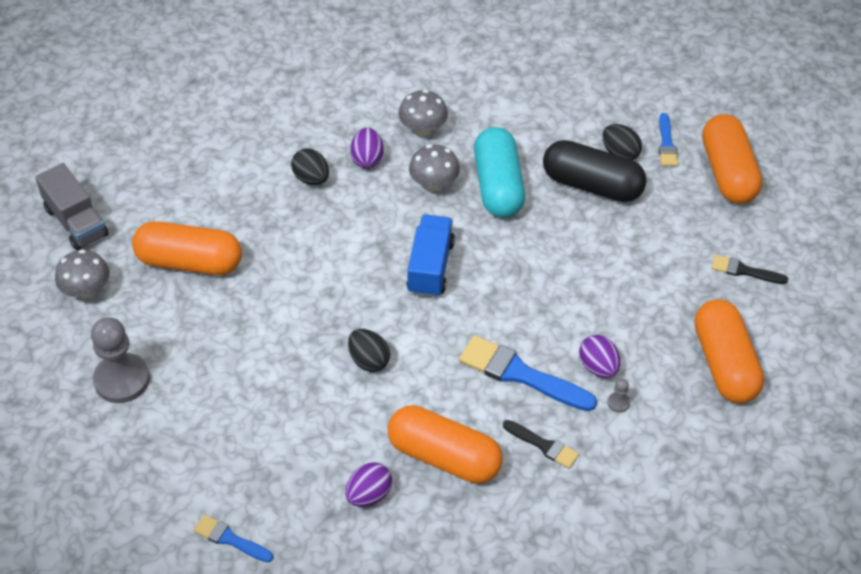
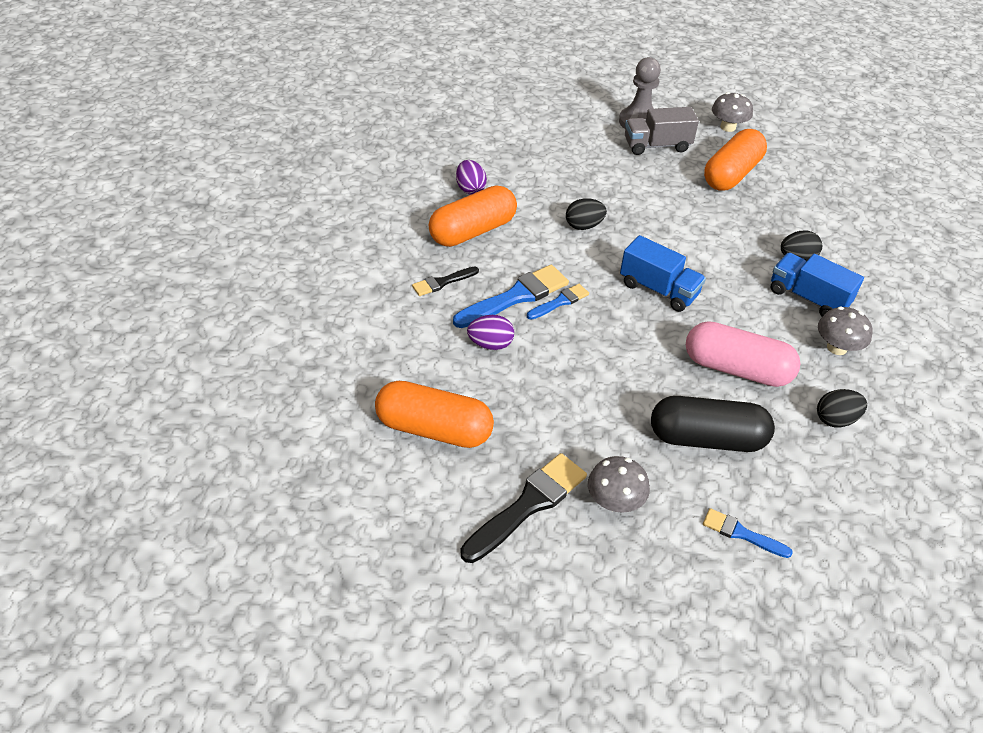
camera: 115 degrees right, 5 degrees down
grey truck [35,163,109,250] -> grey truck moved to [625,107,699,155]
blue brush [194,515,273,562] -> blue brush moved to [527,284,589,320]
purple egg [350,128,383,169] -> blue truck [770,253,864,317]
grey mushroom [409,145,460,191] -> grey mushroom moved to [588,456,650,513]
turquoise capsule [474,127,525,218] -> pink capsule [686,321,801,387]
black capsule [543,140,647,202] -> black capsule turned 45 degrees clockwise [651,396,775,452]
black egg [603,124,642,160] -> black egg moved to [817,389,867,428]
grey pawn [607,379,630,412] -> none
orange capsule [702,114,762,204] -> none
black brush [711,255,788,284] -> black brush [460,453,587,563], size x1.80

